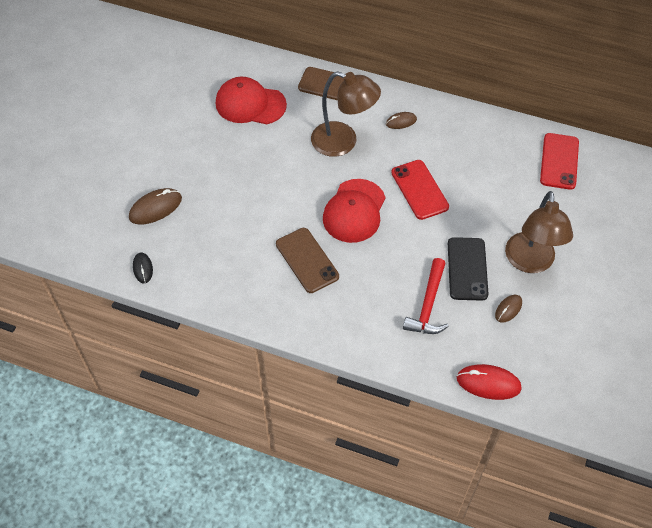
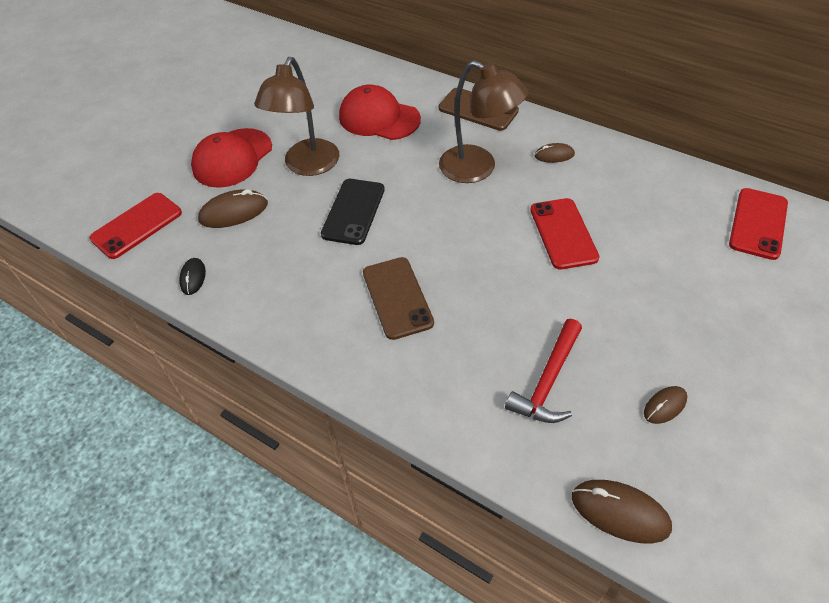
camera: 15 degrees right, 5 degrees down
red cap [323,179,385,243] -> red cap moved to [191,128,272,188]
black phone [448,237,489,301] -> black phone moved to [321,179,385,245]
red mouse [457,364,522,400] -> brown mouse [572,480,672,544]
brown lamp [505,191,573,273] -> brown lamp moved to [254,57,339,176]
none -> red phone [89,193,182,259]

